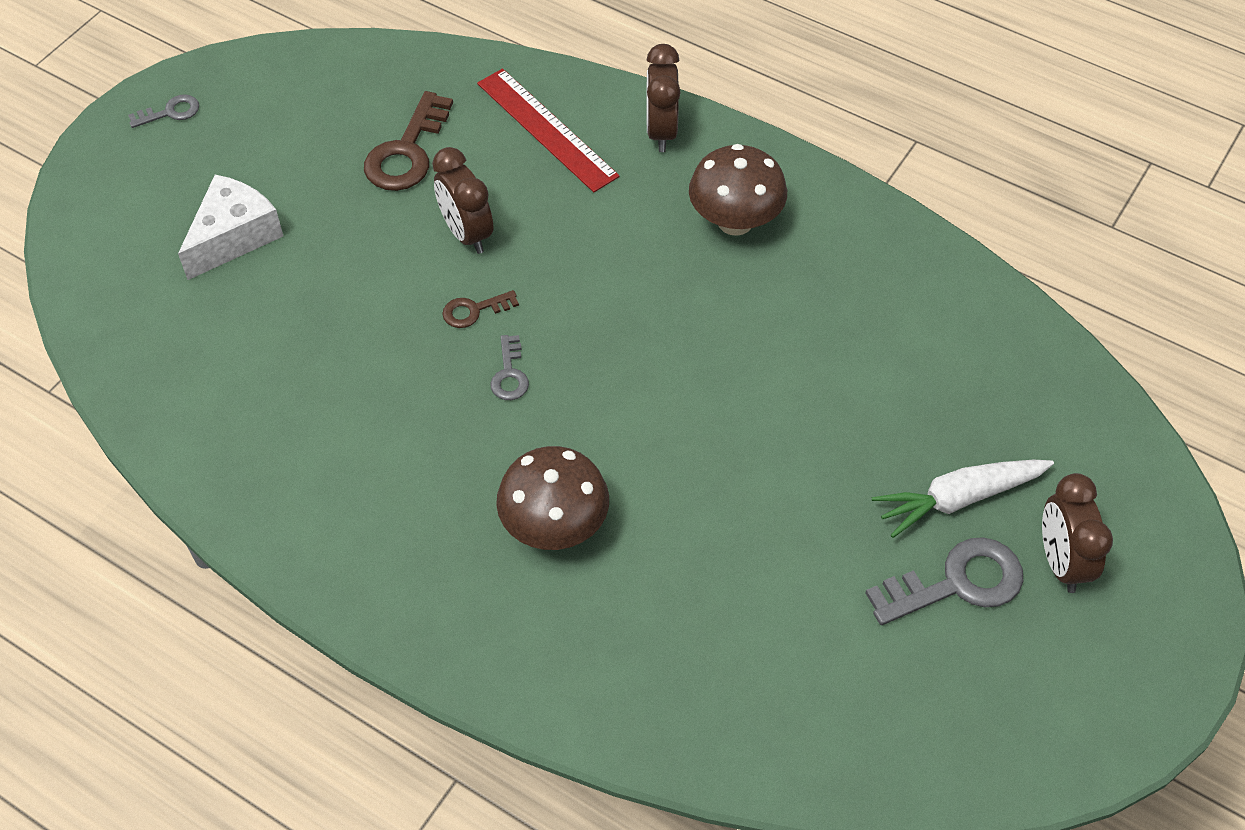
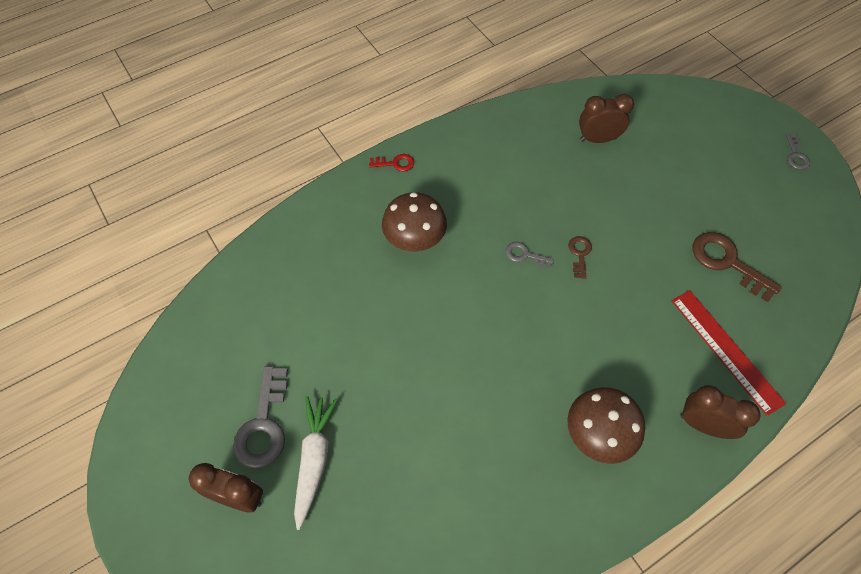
camera: 115 degrees right, 5 degrees up
white cheese [178,174,283,280] -> none
brown clock [432,147,493,254] -> brown clock moved to [579,94,634,143]
red ruler [477,68,620,192] -> red ruler turned 75 degrees clockwise [672,290,786,416]
none -> red key [369,154,414,172]

